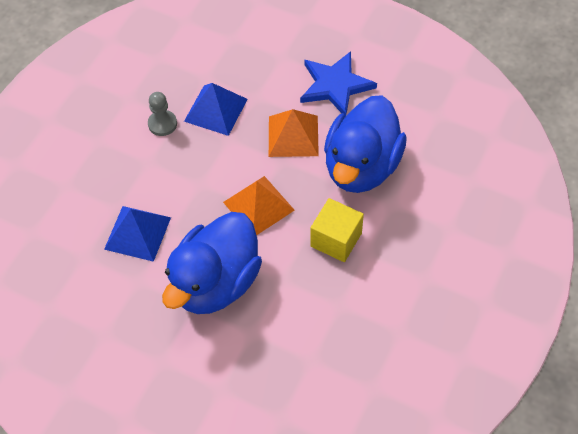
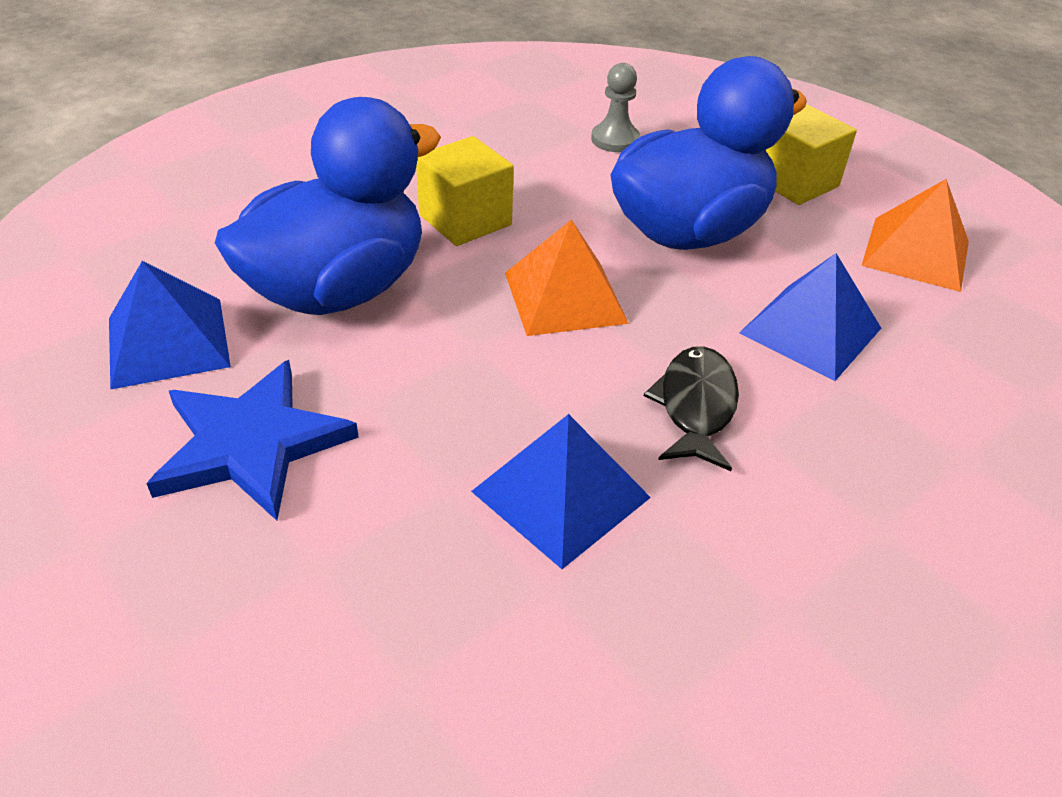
camera: 160 degrees left, 15 degrees down
grey pawn [148,92,177,136] -> grey pawn moved to [591,63,640,152]
orange pyramid [269,109,319,157] -> orange pyramid moved to [861,179,969,292]
none -> blue pyramid [109,261,231,390]
none -> black fish [644,346,739,471]
none -> yellow cube [766,104,857,205]

